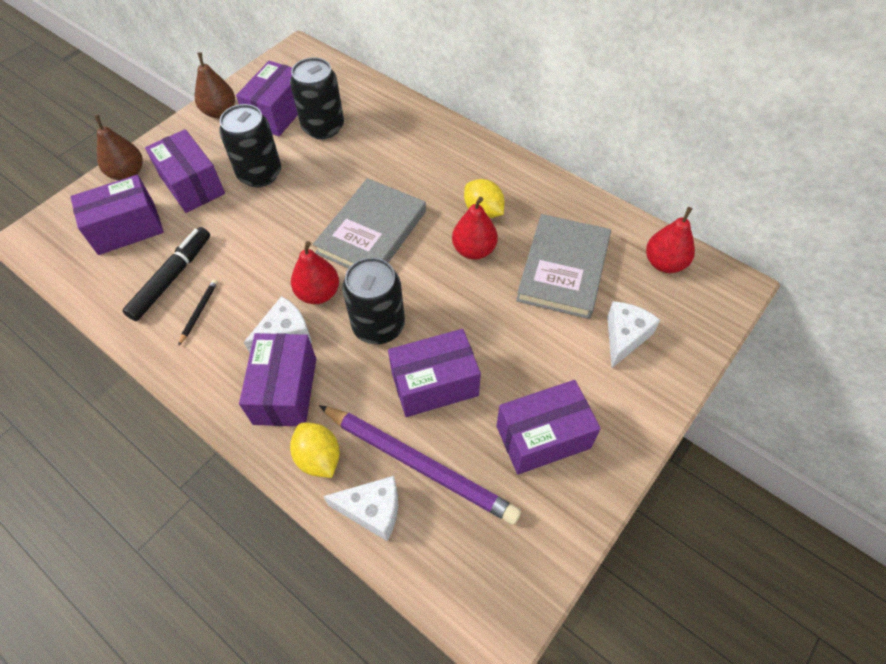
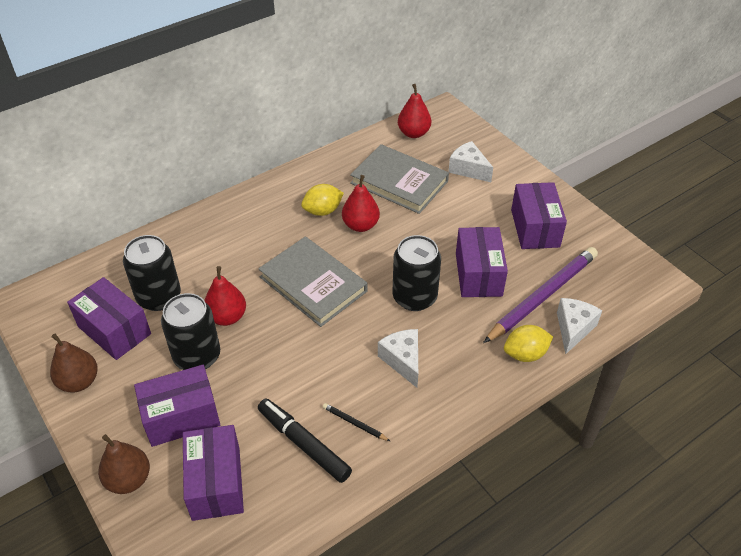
camera: 75 degrees left, 10 degrees down
purple box [239,333,316,426] -> none
red pear [291,241,339,304] -> red pear moved to [204,266,246,326]

